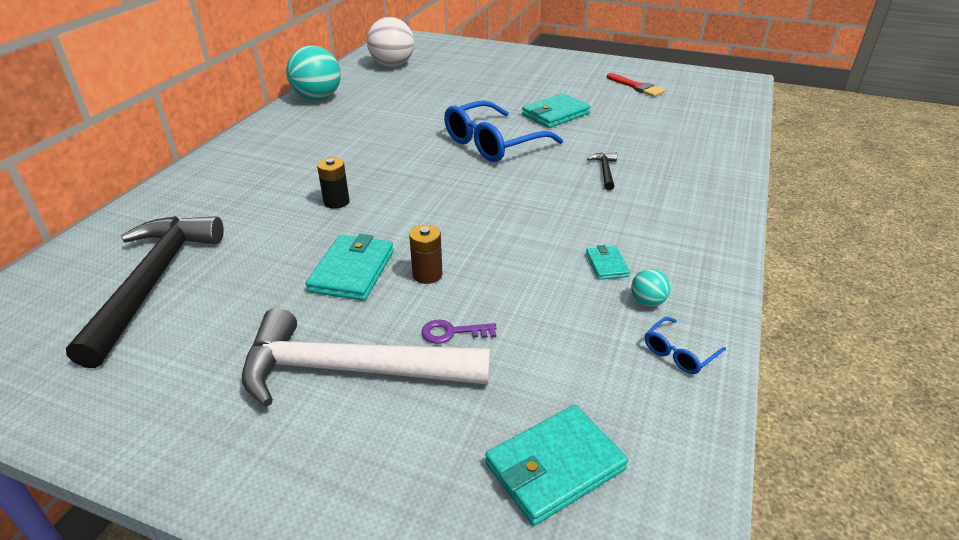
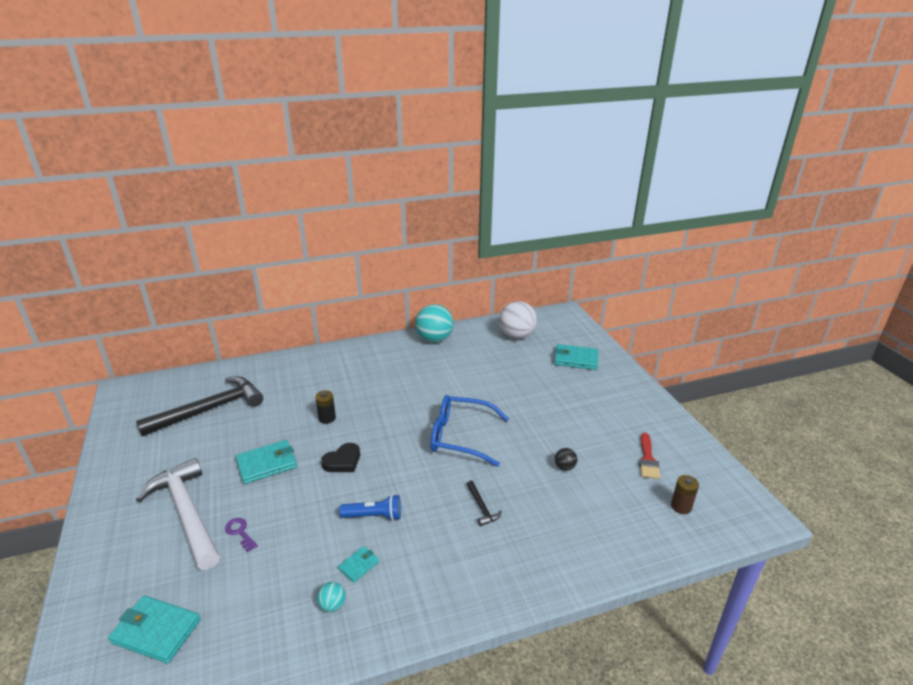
camera: 50 degrees right, 5 degrees down
brown battery [409,225,442,284] -> brown battery moved to [671,475,699,514]
turquoise wallet [522,93,591,128] -> turquoise wallet moved to [554,344,598,370]
black hammer [587,152,617,190] -> black hammer turned 105 degrees clockwise [467,481,502,526]
blue glasses [645,317,726,374] -> none
none -> black heart [321,443,360,472]
none -> blue flashlight [339,495,401,521]
none -> black ball [555,448,577,471]

